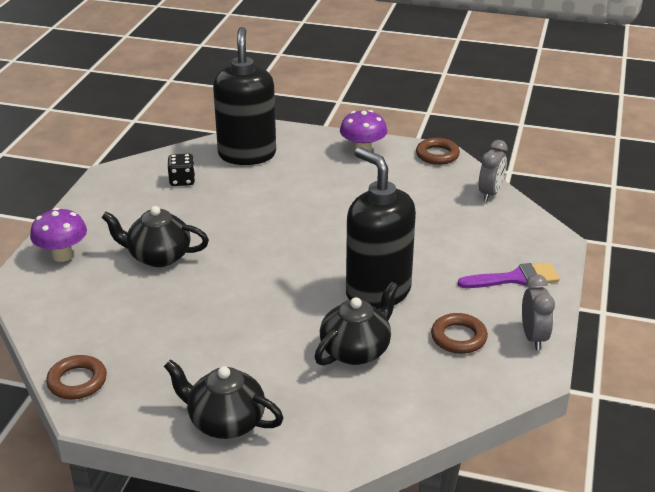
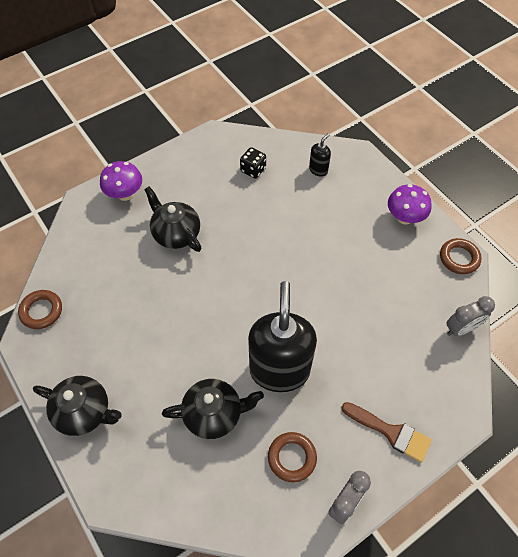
camera: 40 degrees right, 25 degrees up
black teapot [164,359,284,439] -> black teapot turned 135 degrees clockwise [33,376,122,436]
black soap dispenser [213,27,276,165] -> black soap dispenser [309,133,331,176], size x0.41
purple brush [458,263,560,288] -> brown brush [341,402,432,463]

